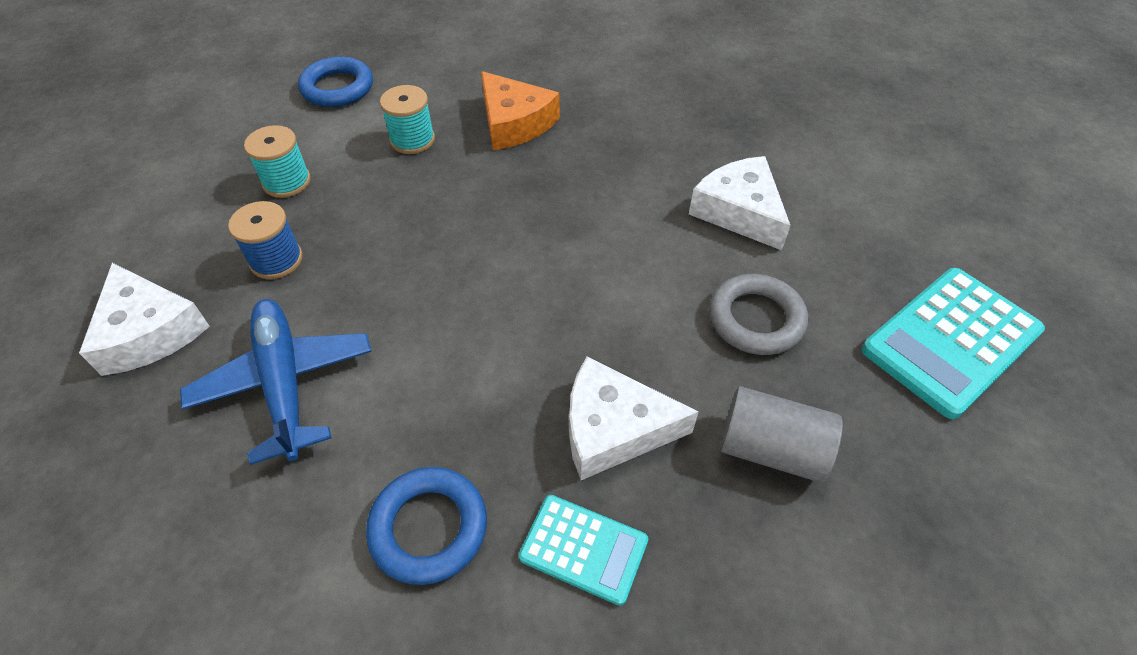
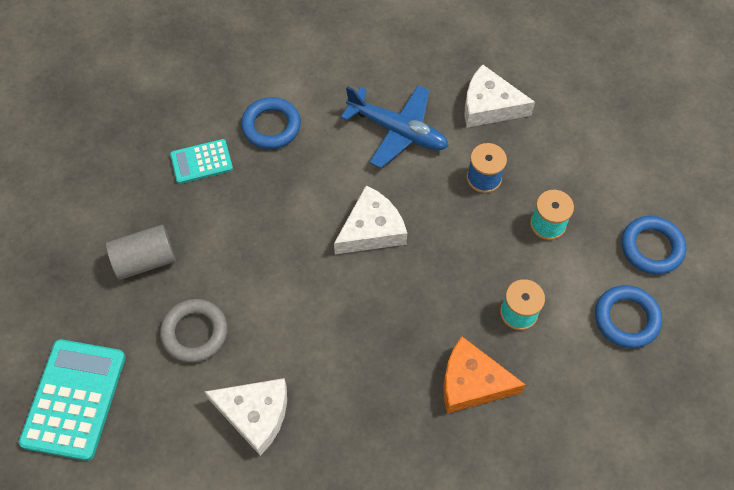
camera: 140 degrees right, 10 degrees up
white cheese [569,357,699,480] -> white cheese moved to [334,185,407,254]
none -> blue ring [621,216,686,274]

